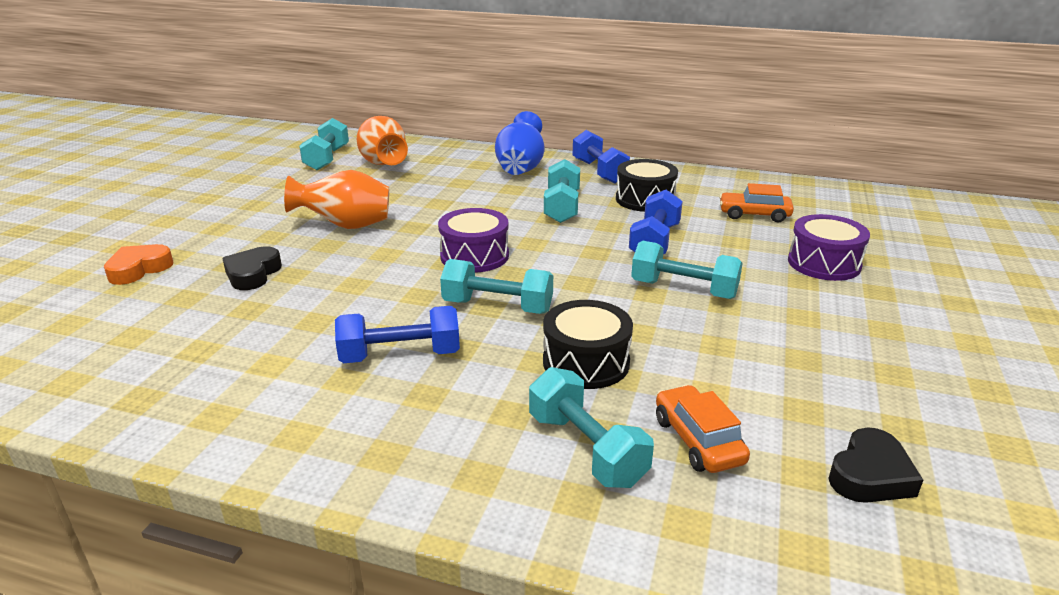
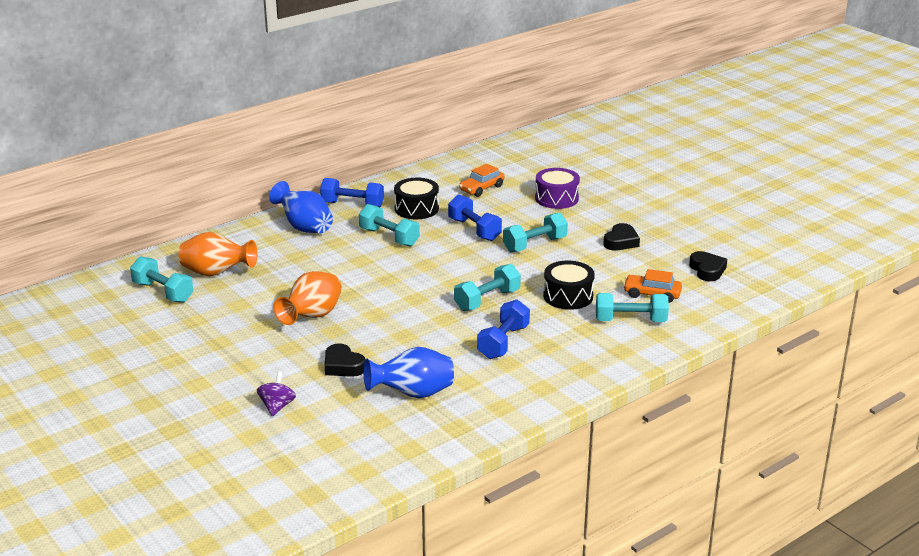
camera: 55 degrees left, 0 degrees up
orange heart [104,244,173,285] -> purple spinning top [257,371,296,416]
purple drum [438,208,509,273] -> none
none -> blue vase [364,347,454,398]
none -> black heart [603,223,640,251]

